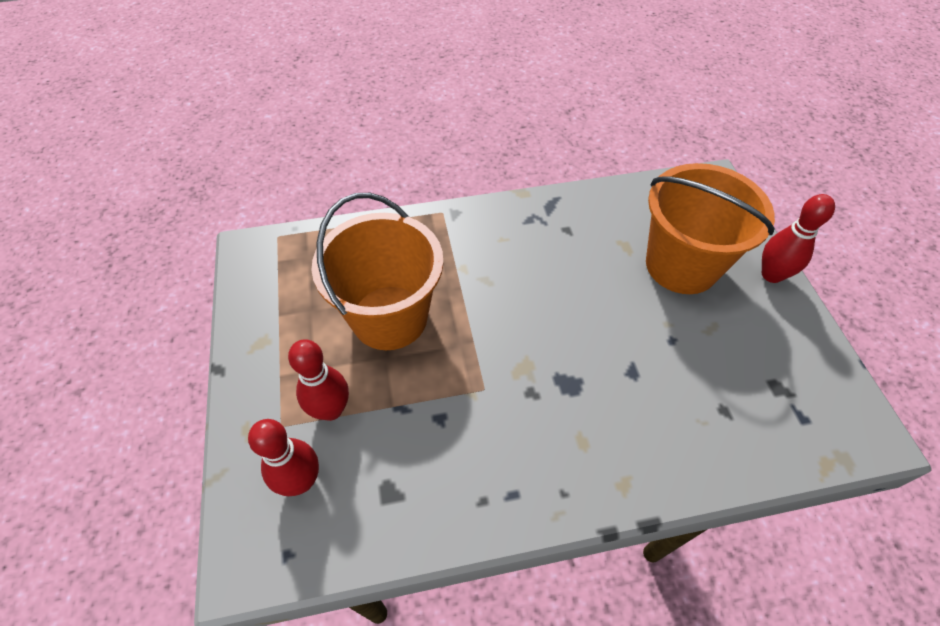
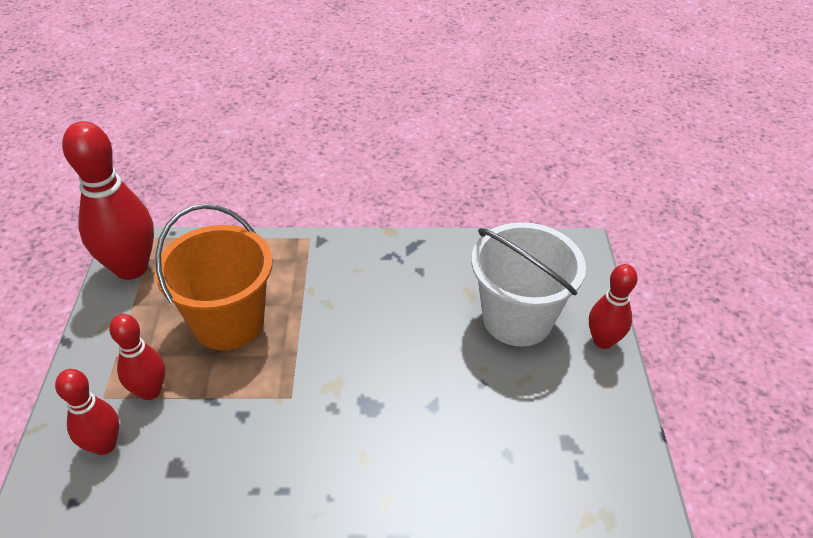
camera: 10 degrees right, 10 degrees down
orange bucket [646,163,775,294] -> white bucket [471,222,586,346]
none -> red bowling pin [62,121,154,280]

